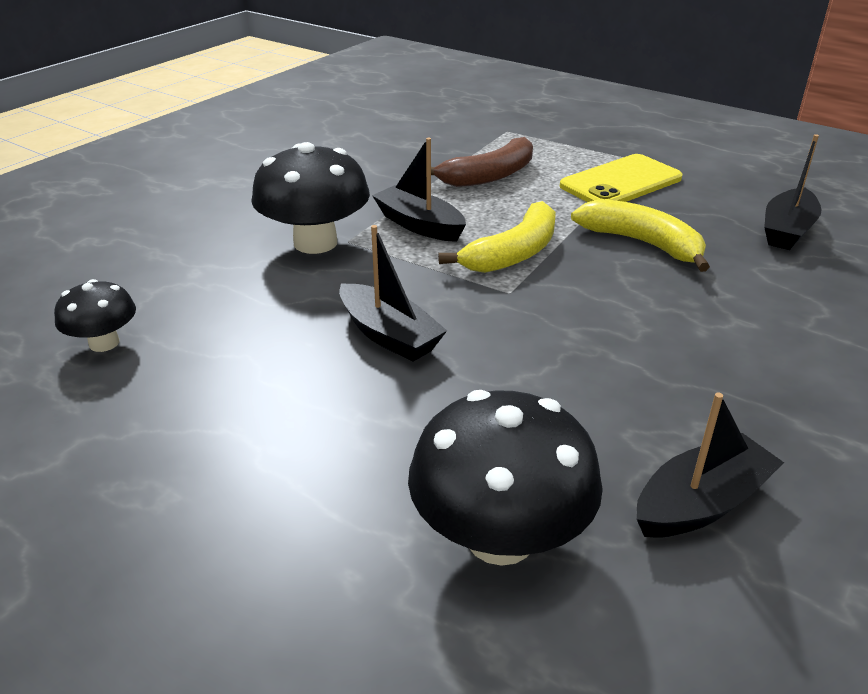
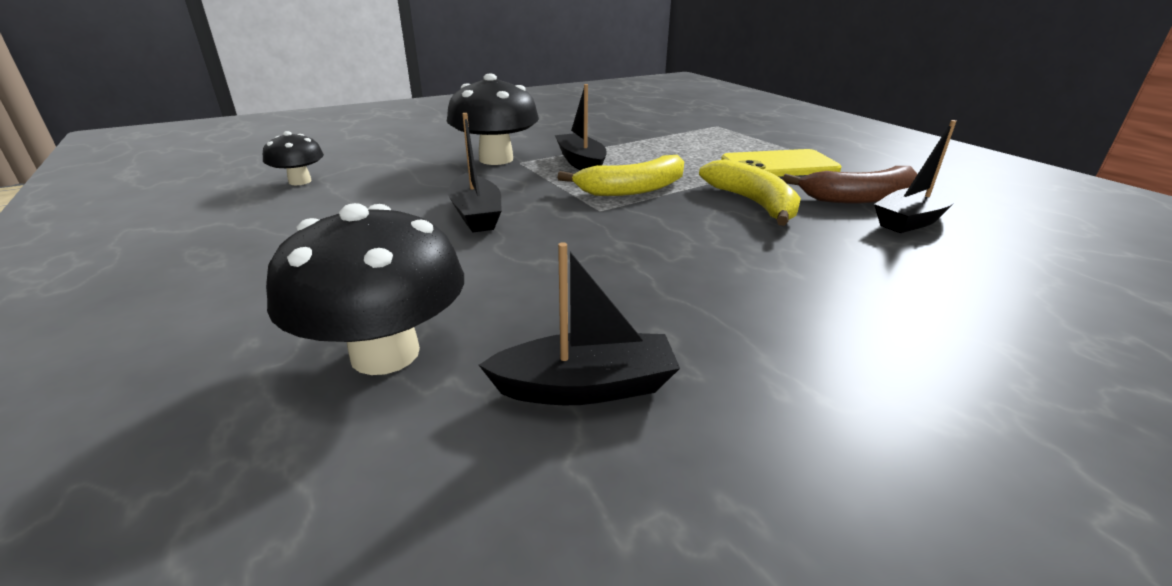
camera: 25 degrees right, 5 degrees down
brown banana [431,137,533,187] -> brown banana moved to [782,166,917,204]

